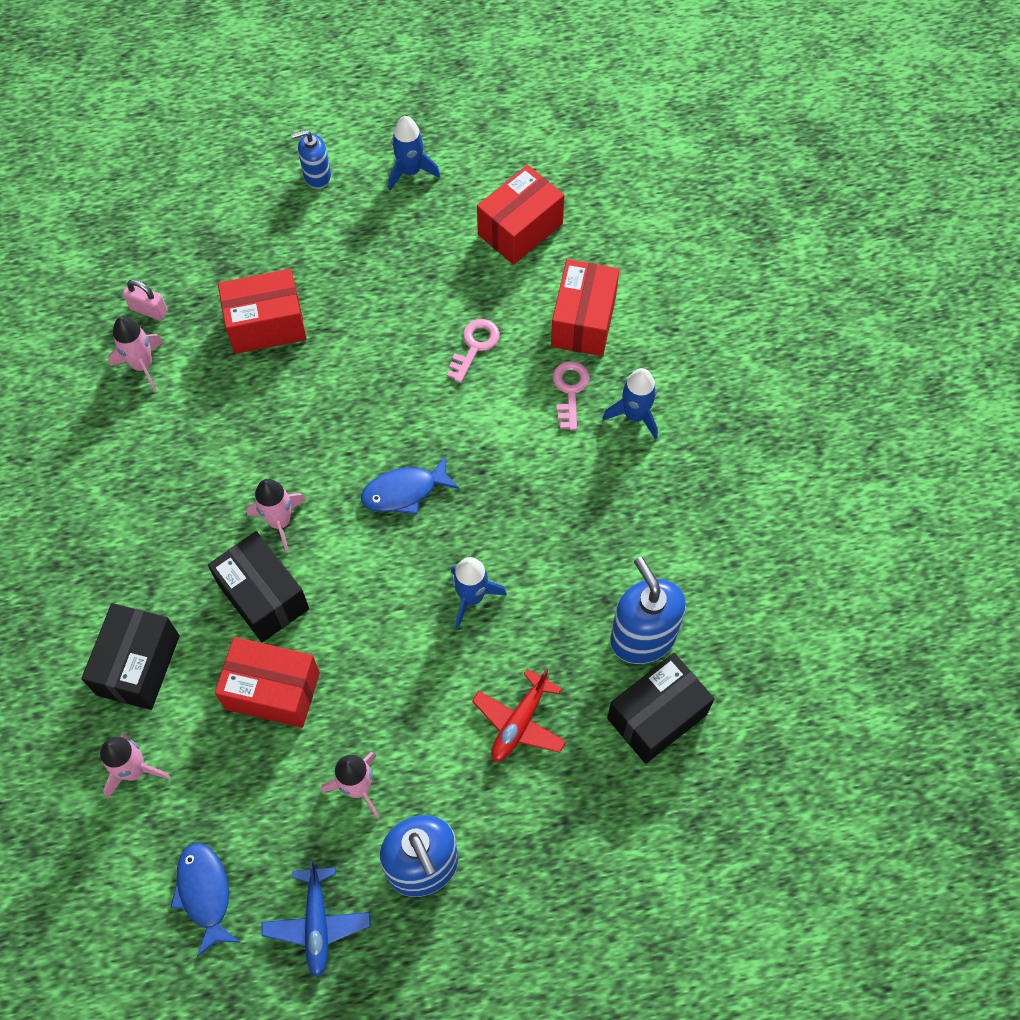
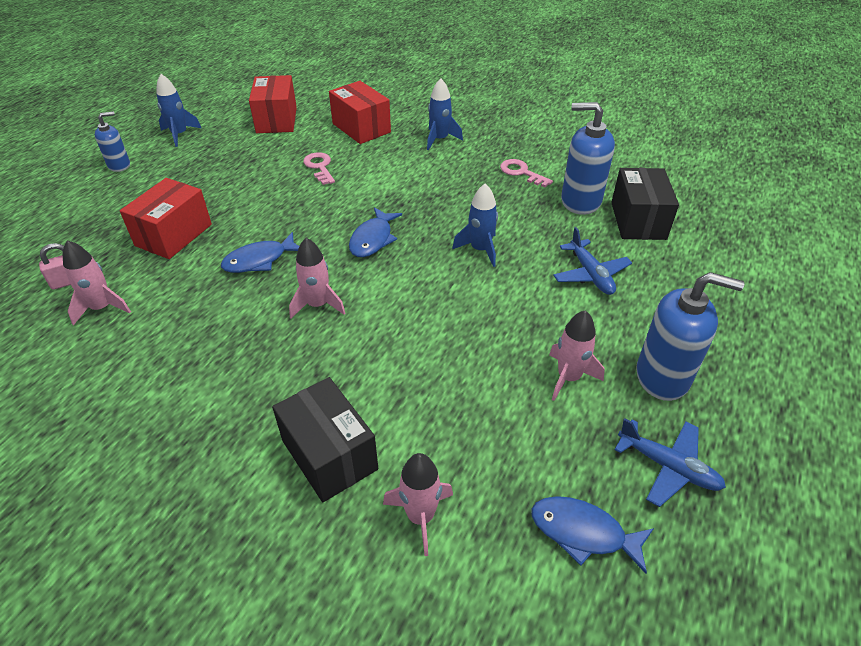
camera: 50 degrees left, 20 degrees down
black box [208,531,309,642] -> none
red box [215,637,320,728] -> none
blue soap dispenser [291,130,331,189] -> blue soap dispenser turned 150 degrees counterclockwise [95,111,130,172]
red plane [472,668,567,762] -> blue plane [553,227,632,295]
pink key [553,361,590,430] -> pink key moved to [500,159,553,187]
none -> blue fish [221,232,299,273]

